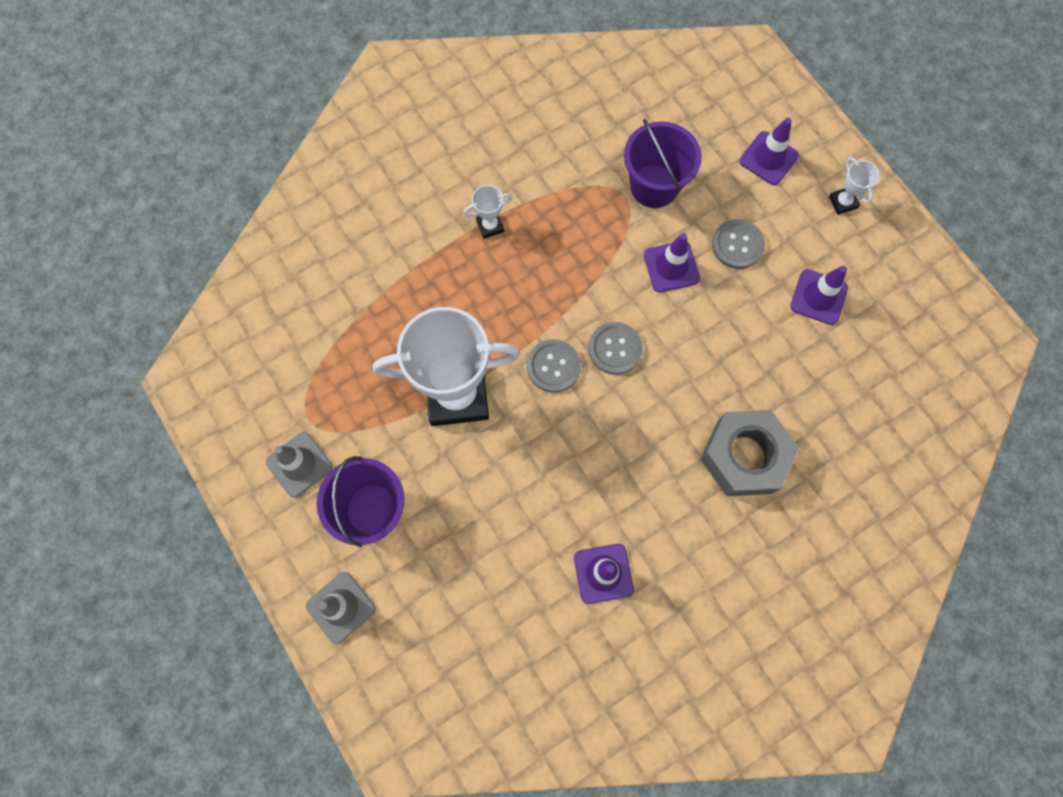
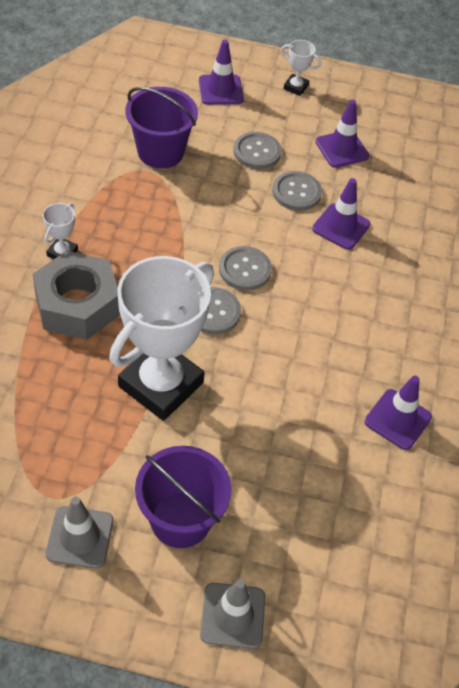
camera: 50 degrees left, 20 degrees down
purple traffic cone [644,233,700,292] -> purple traffic cone moved to [312,178,370,250]
grey nut [700,410,799,496] -> grey nut moved to [33,251,120,340]
none -> grey button [273,171,322,211]

